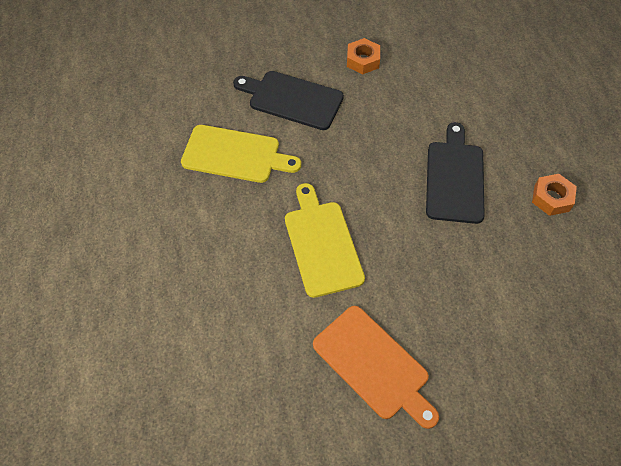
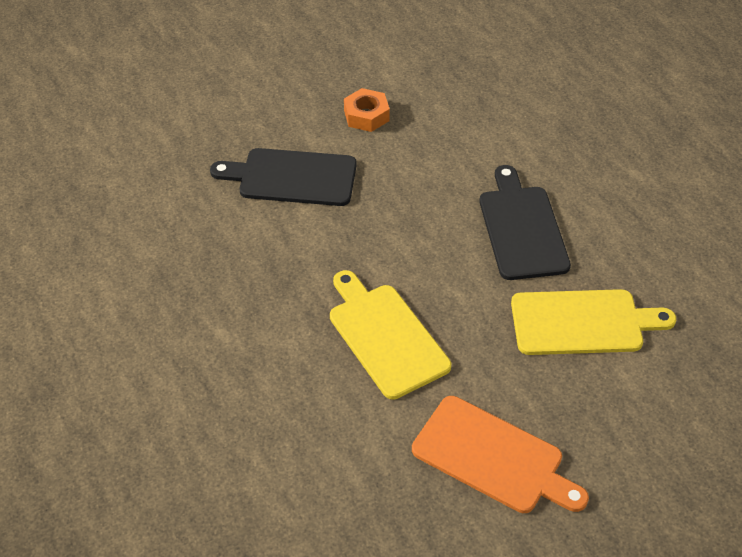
camera: 15 degrees left, 10 degrees down
yellow cutting board [181,125,301,183] -> yellow cutting board moved to [511,289,676,355]
orange nut [532,174,577,216] -> none

